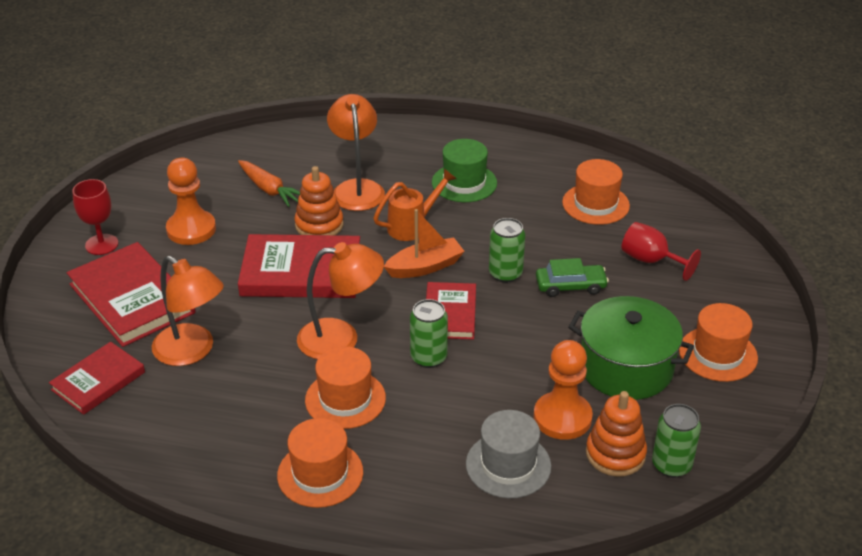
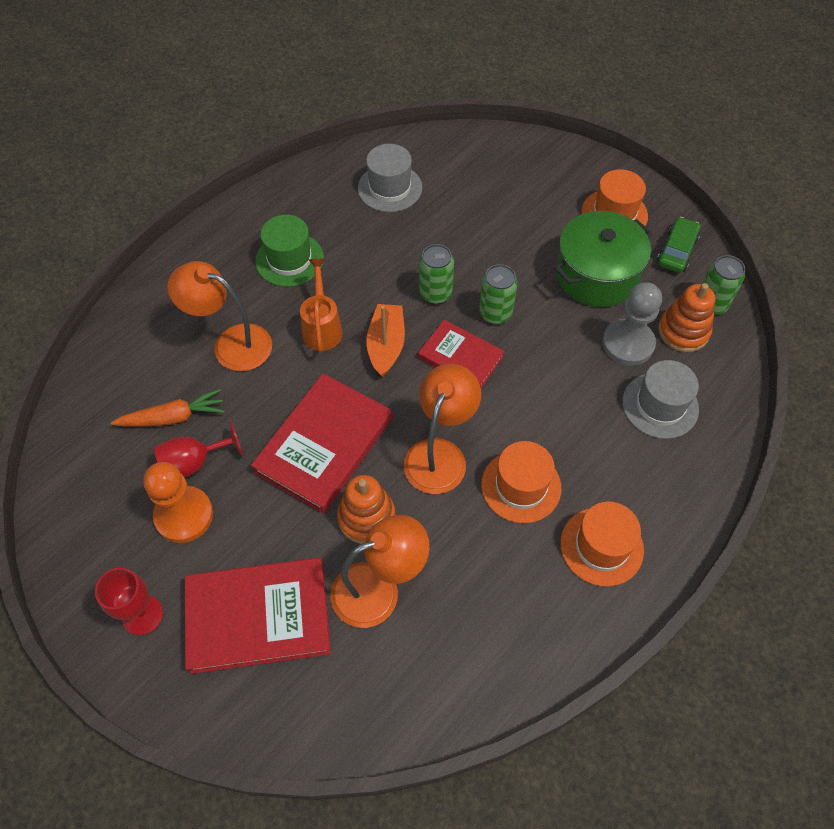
camera: 60 degrees left, 20 degrees up
red book [49,342,145,415] -> none
orange stacking toy [294,166,344,235] -> orange stacking toy moved to [337,475,396,544]
green can [410,299,448,368] -> green can moved to [479,264,518,324]
orange pawn [534,340,593,440] -> grey pawn [602,282,662,366]
green car [536,258,609,297] -> green car moved to [657,217,701,273]
orange hat [562,159,630,225] -> grey hat [358,144,422,212]
red goblet [622,222,701,281] -> red goblet moved to [154,421,243,478]

